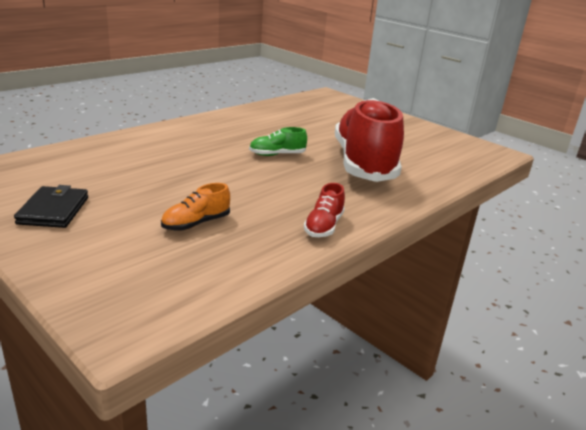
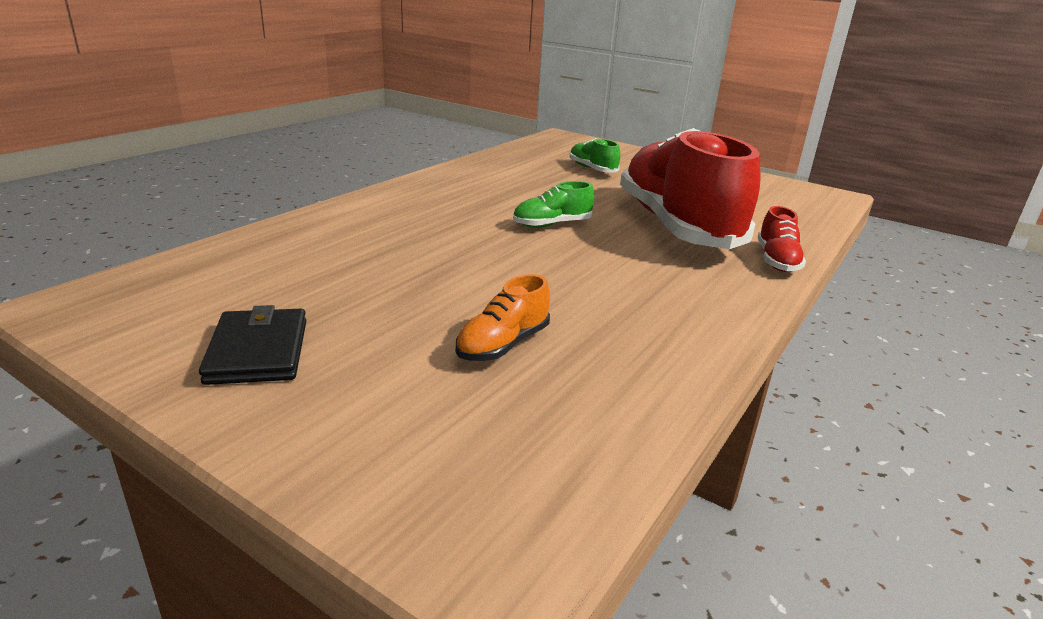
camera: 10 degrees left, 0 degrees up
red shoe [304,183,345,237] -> red shoe moved to [758,206,806,272]
none -> green shoe [569,138,620,173]

